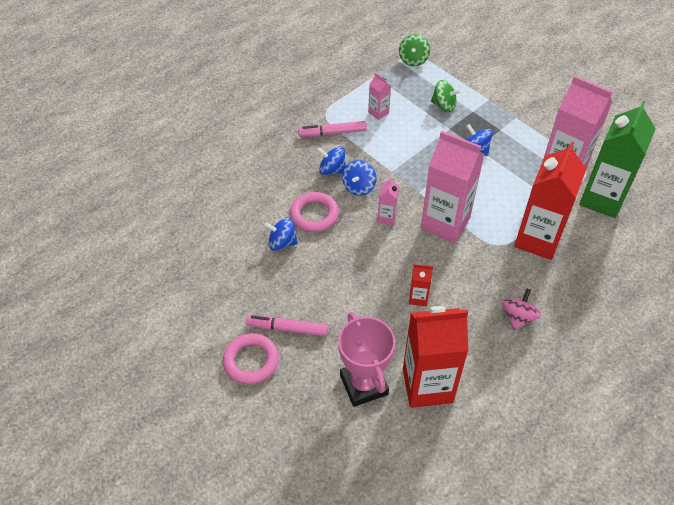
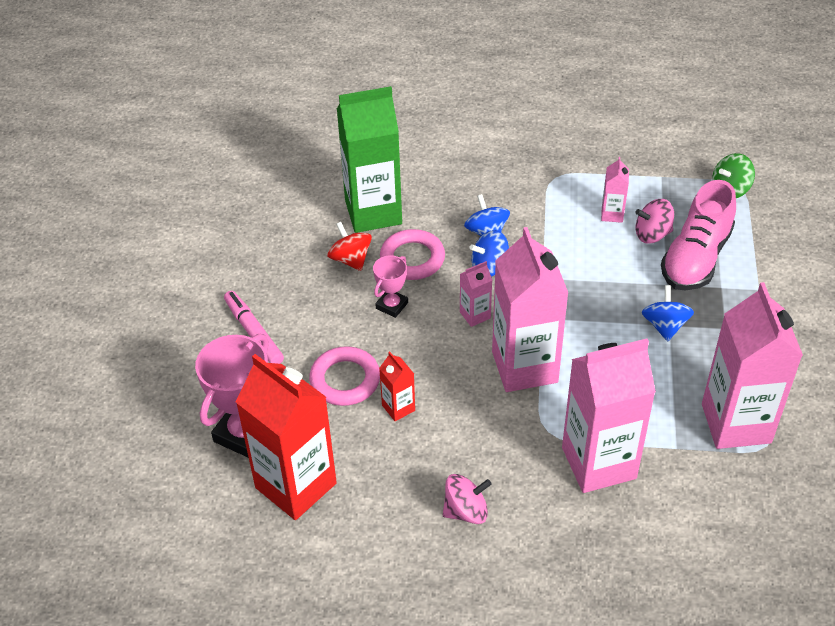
camera: 50 degrees right, 5 degrees down
pink ring [223,333,279,385] -> pink ring moved to [309,346,380,406]
blue spinning top [264,217,298,250] -> red spinning top [327,222,372,271]
pink marker [298,121,367,137] -> none
green spinning top [431,80,461,112] -> pink shoe [661,180,736,290]
red carton [514,142,586,260] -> pink carton [562,339,656,493]
green carton [579,101,656,218] -> green carton moved to [337,86,402,233]
none -> pink trophy [373,255,408,318]
none -> pink spinning top [635,199,674,244]

